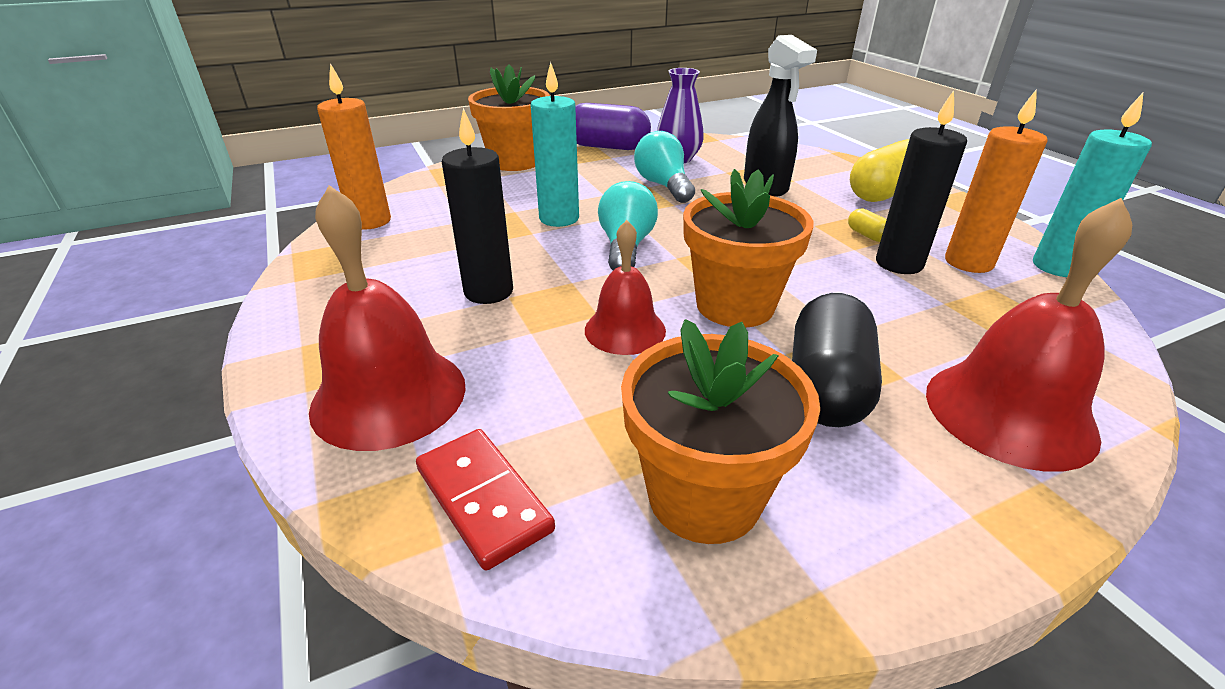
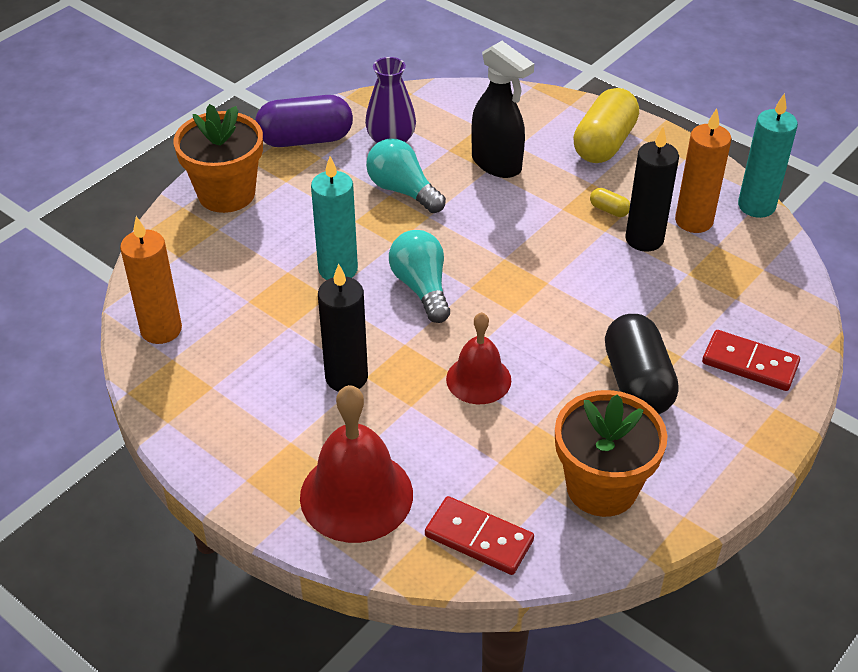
camera: 25 degrees left, 10 degrees up
orange flower pot [683,169,813,328] -> none
red bell [926,198,1132,472] -> red domino [702,330,800,391]

